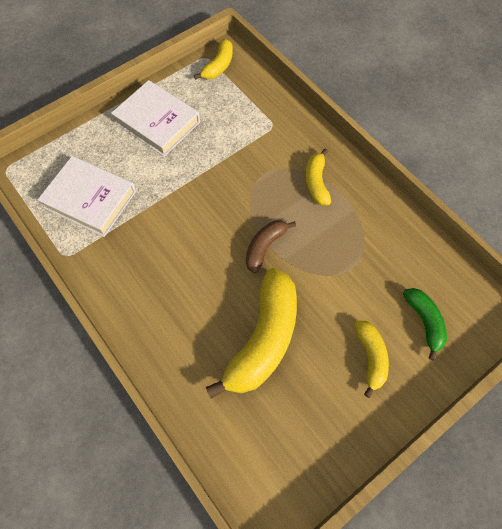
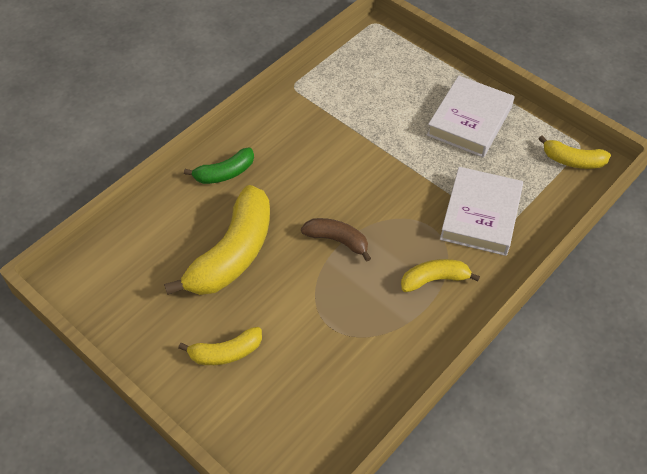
camera: 80 degrees right, 10 degrees down
white book [37,156,136,237] -> white book moved to [440,167,523,256]
yellow banana [206,268,297,399] -> yellow banana turned 75 degrees counterclockwise [164,185,270,295]
green banana [403,288,447,360] -> green banana moved to [184,148,254,184]

